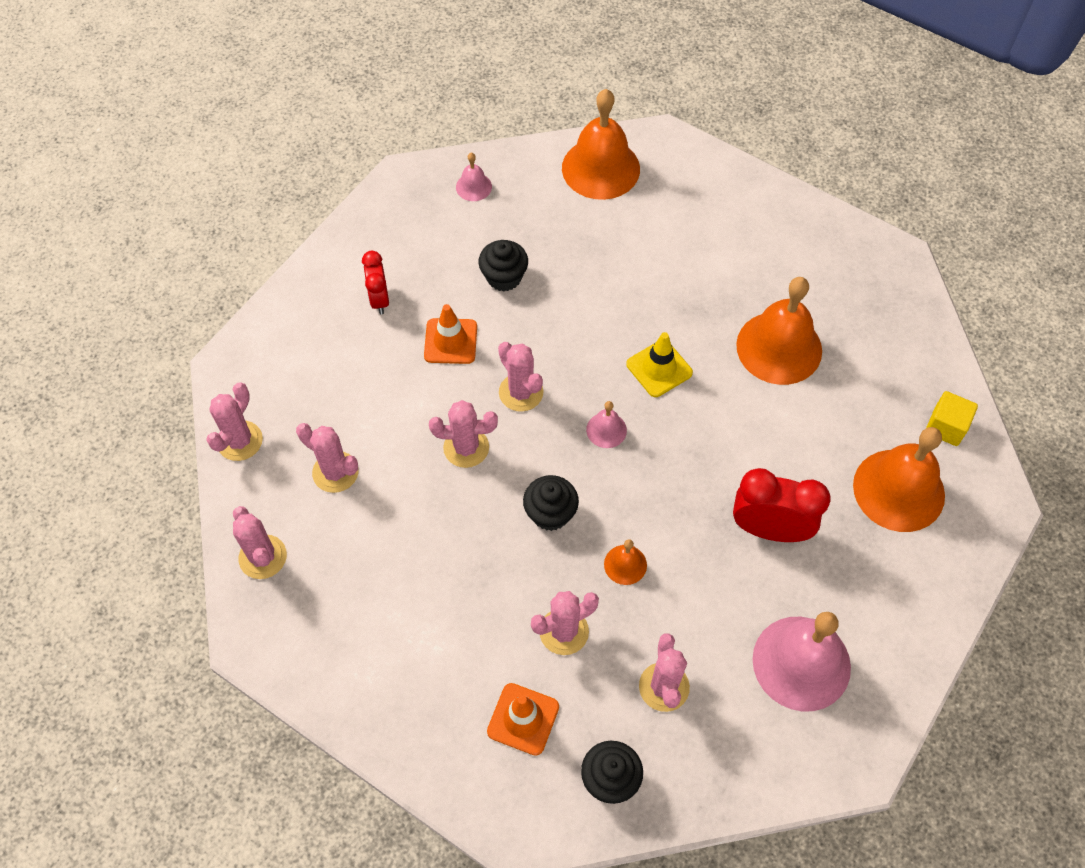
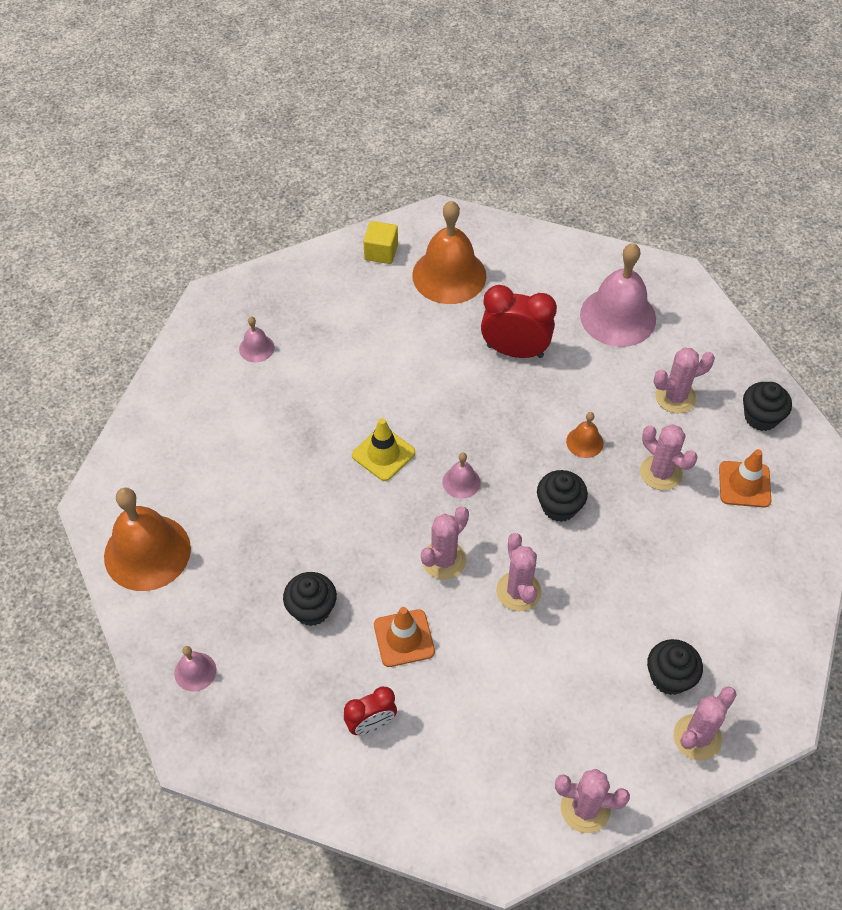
camera: 105 degrees left, 5 degrees down
pink cactus [296,423,359,493] -> none
red clock [733,468,830,542] -> red clock turned 105 degrees clockwise [481,285,557,358]
orange bell [736,277,822,385] -> none
none -> pink bell [239,316,275,362]
none -> black cupcake [647,639,703,695]

